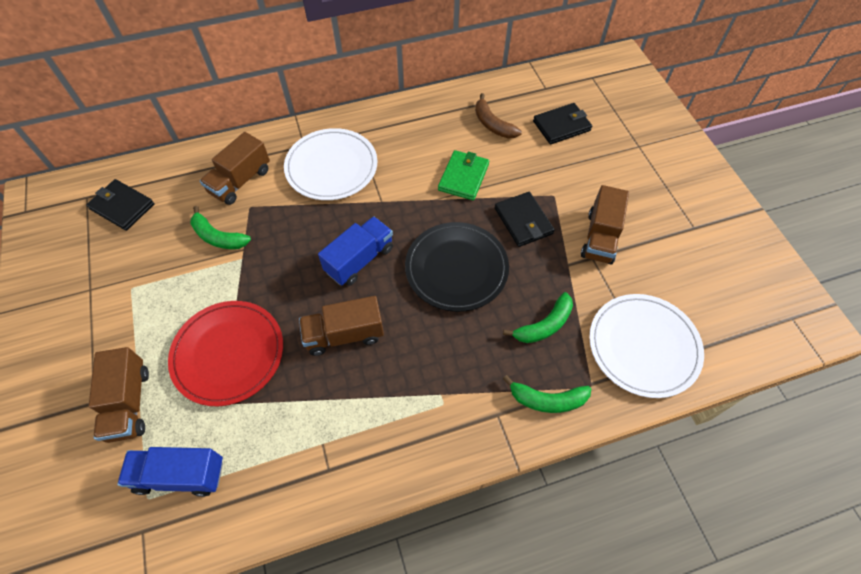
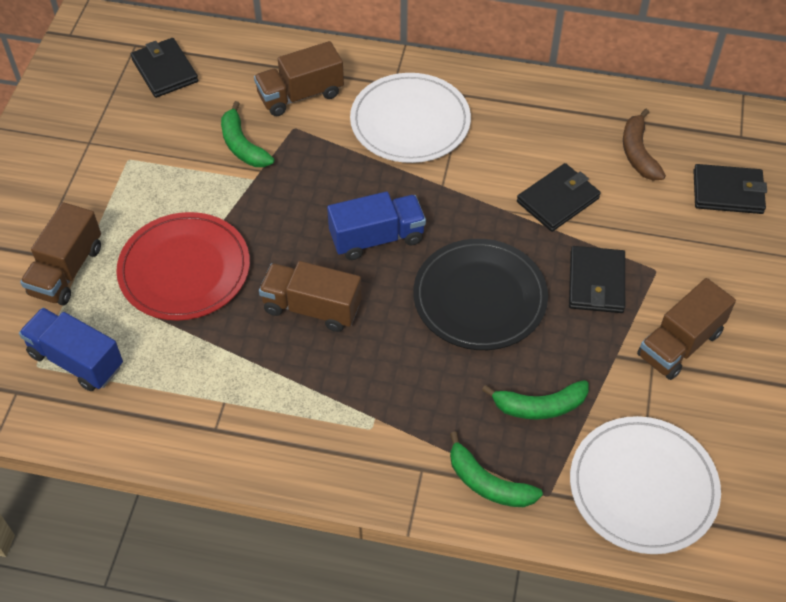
camera: 30 degrees right, 5 degrees down
green wallet [438,150,489,200] -> black wallet [517,163,601,232]

